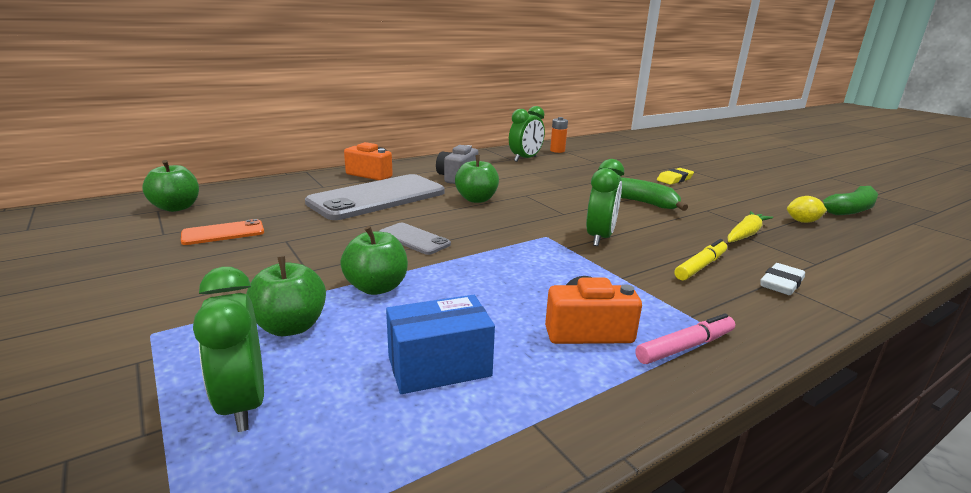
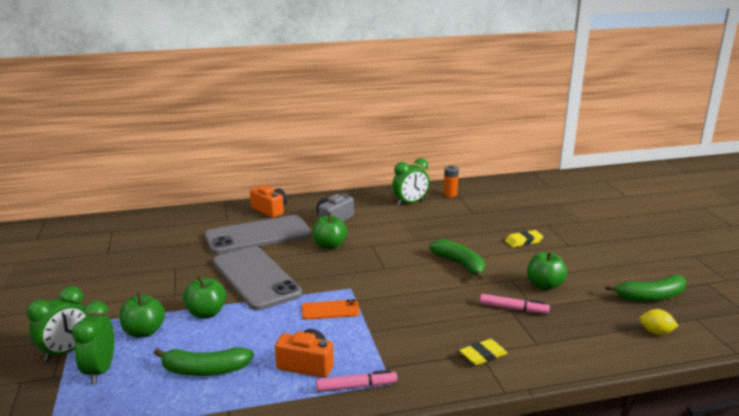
camera: 20 degrees right, 0 degrees up
green apple [142,160,199,212] -> green apple moved to [527,251,567,290]
orange phone [181,219,264,245] -> orange phone moved to [302,299,360,320]
grey phone [379,223,451,255] -> grey phone [213,246,302,310], size x2.14
blue box [386,295,495,394] -> green banana [154,347,254,376]
green clock [586,159,624,246] -> green clock moved to [27,286,89,362]
yellow marker [675,239,727,281] -> none
yellow carrot [727,211,773,242] -> pink marker [480,294,550,314]
white eraser [760,263,805,295] -> yellow eraser [459,339,508,365]
yellow lemon [787,196,827,223] -> yellow lemon moved to [639,309,679,335]

